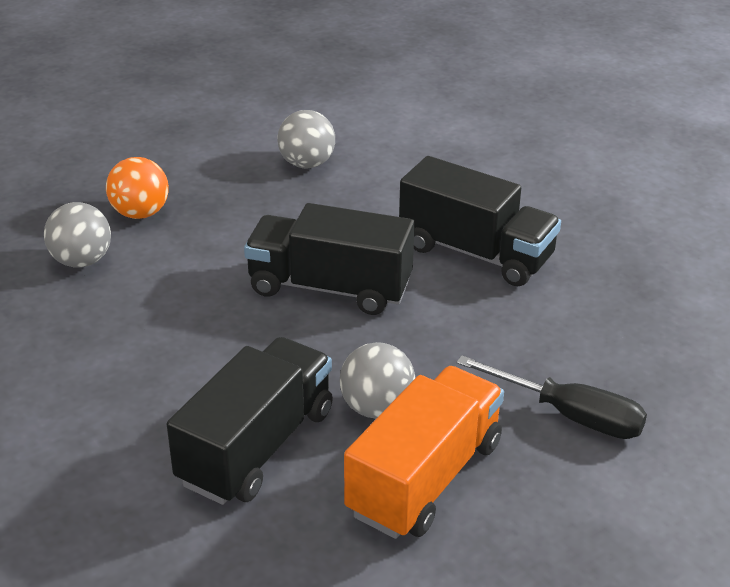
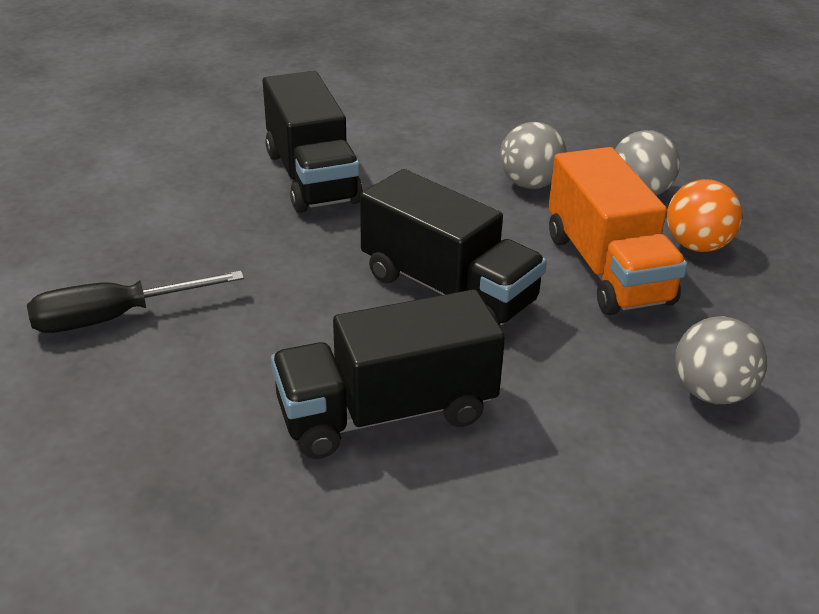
camera: 130 degrees right, 0 degrees up
black truck [244,203,415,315] -> black truck turned 75 degrees clockwise [360,169,547,326]
grey ball [340,342,415,419] -> grey ball moved to [500,122,567,189]
orange truck [344,366,504,539] -> orange truck moved to [548,147,687,315]

